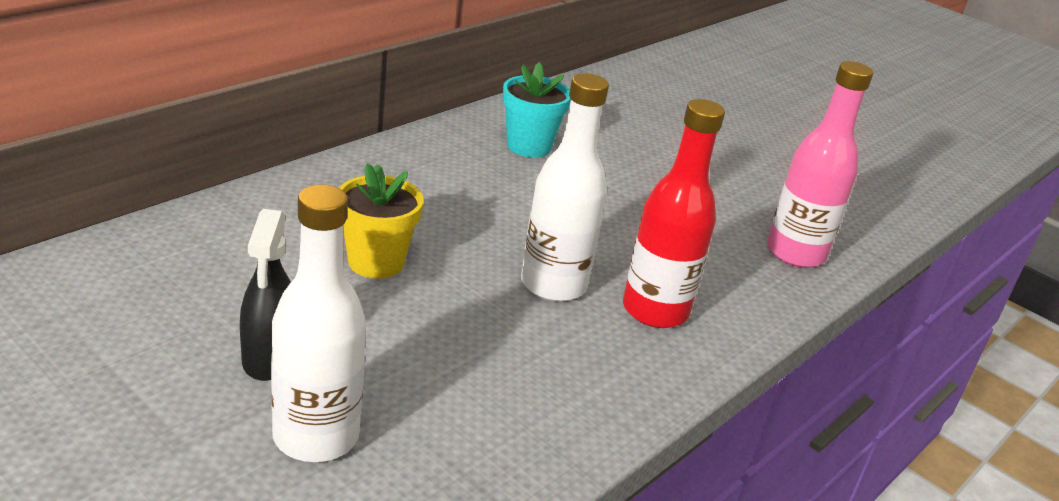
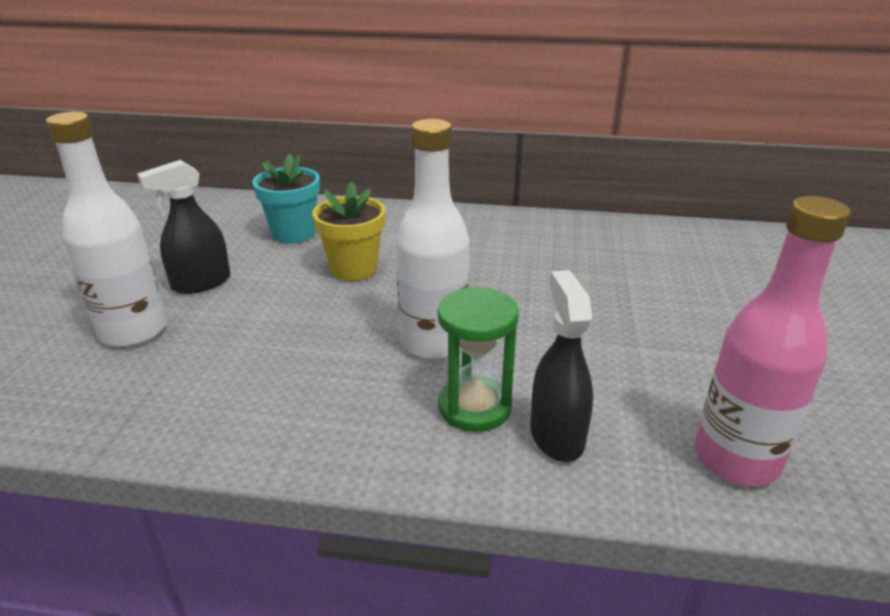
camera: 60 degrees right, 0 degrees up
turquoise flower pot [503,62,571,158] -> turquoise flower pot moved to [252,154,320,244]
red bottle [623,99,725,328] -> green hourglass [437,287,519,432]
none -> black spray bottle [530,270,593,462]

